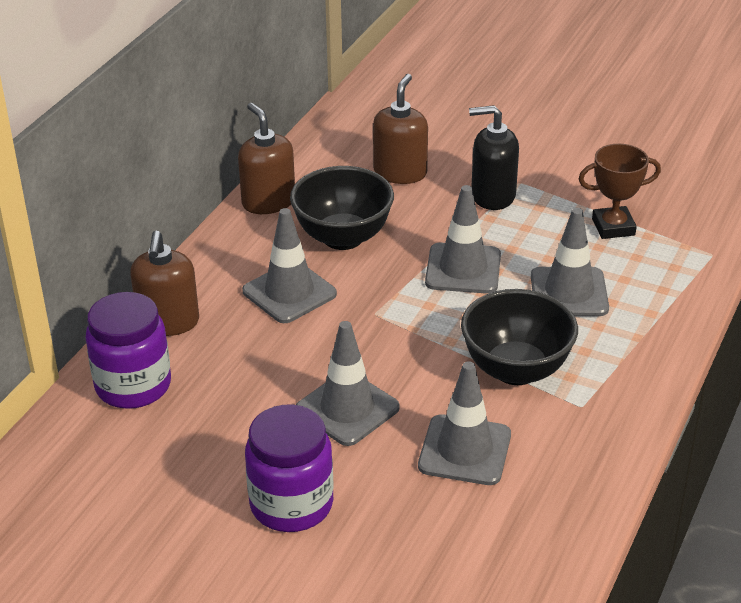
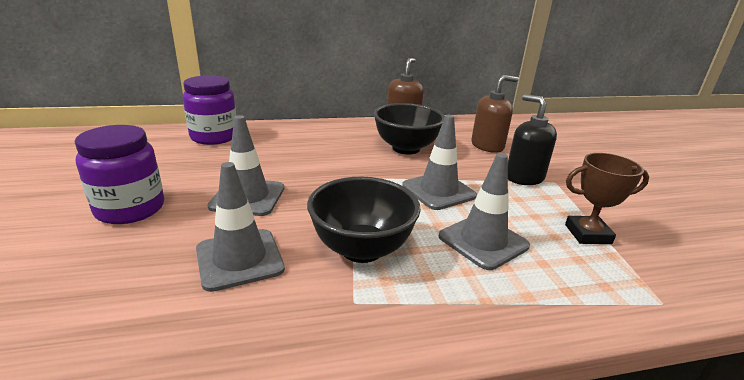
camera: 50 degrees right, 10 degrees down
brown soap dispenser [130,231,199,336] -> none
grey traffic cone [242,208,337,323] -> none
brown trophy [579,144,661,239] -> brown trophy turned 45 degrees counterclockwise [565,153,649,244]

